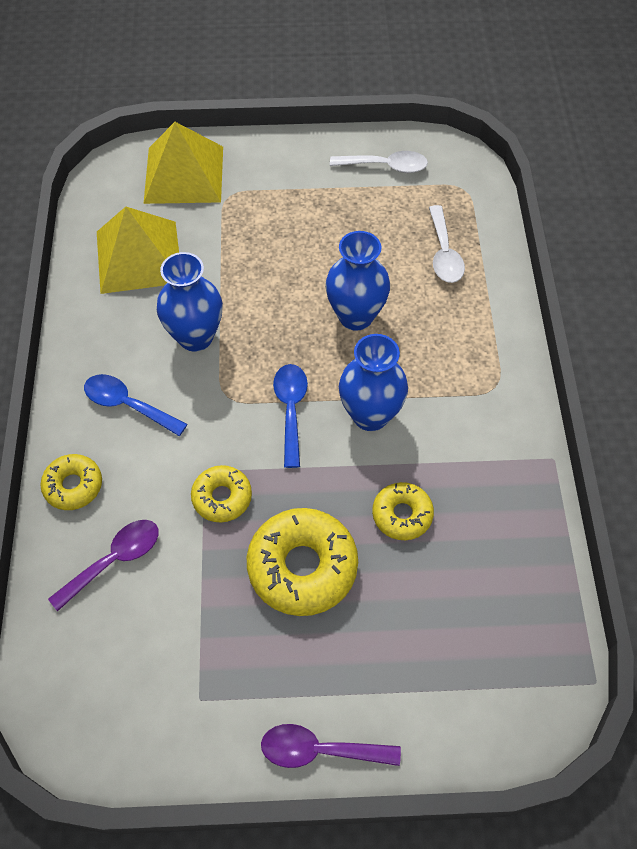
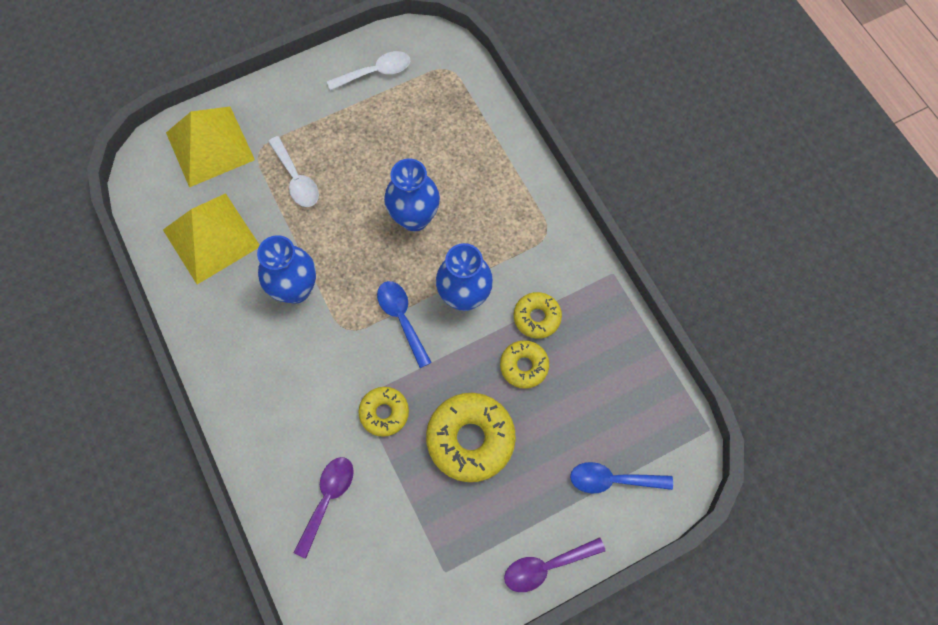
camera: 25 degrees left, 10 degrees up
yellow donut [41,454,102,510] -> yellow donut moved to [514,292,562,339]
blue spoon [84,374,187,436] -> blue spoon moved to [570,462,673,494]
white spoon [429,205,465,283] -> white spoon moved to [268,136,319,207]

